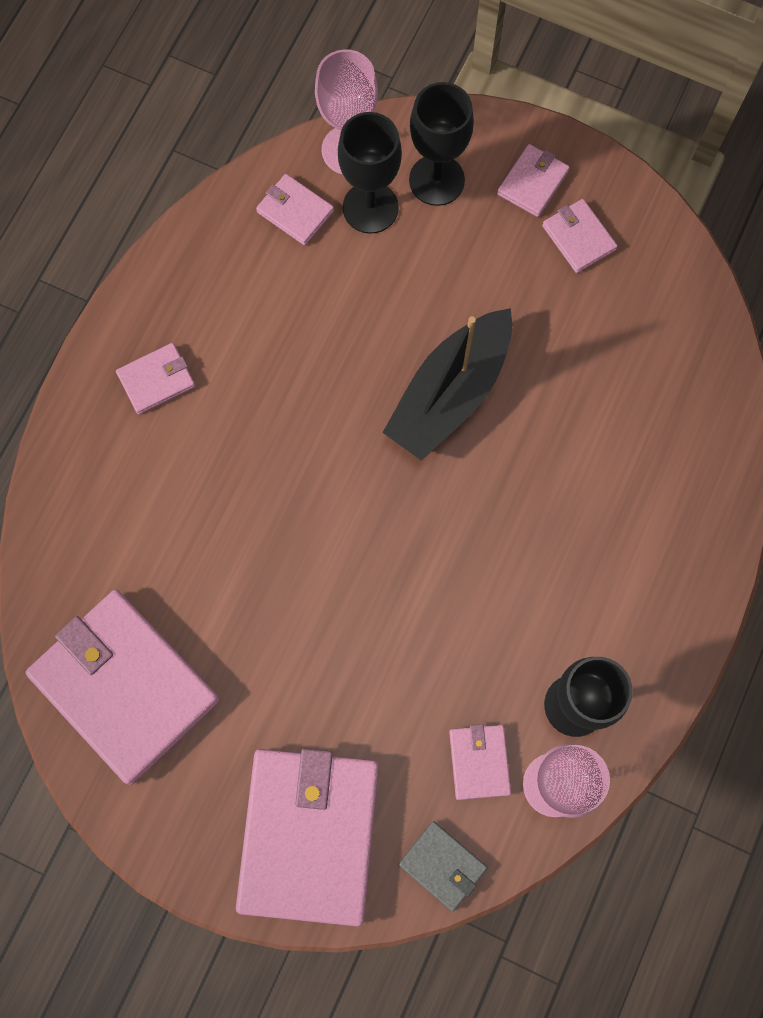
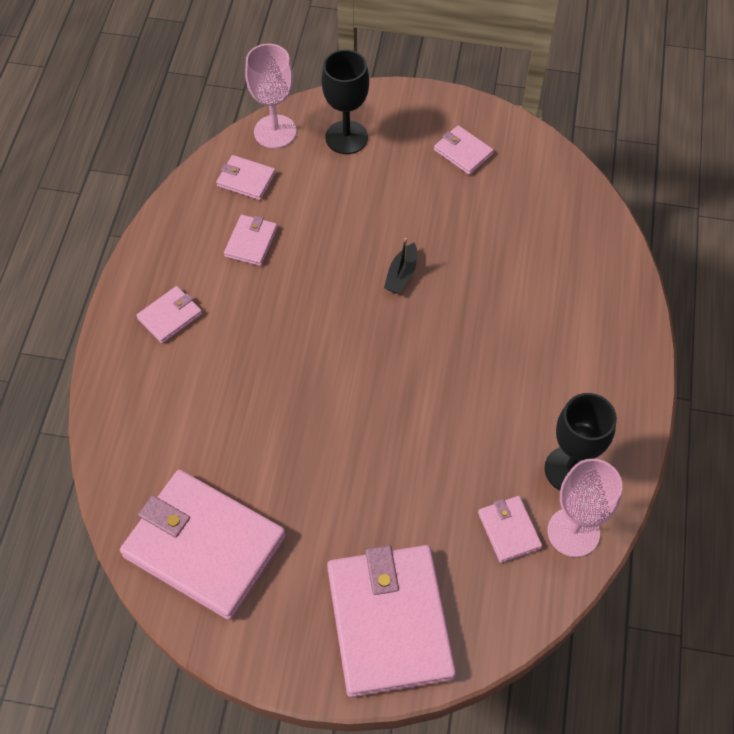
camera: 15 degrees left, 15 degrees down
black goblet [338,112,402,234] -> none
black boat [382,308,512,461] -> black boat [384,238,417,294], size x0.44
grey wallet [399,821,488,912] -> none
pink wallet [497,144,570,217] -> pink wallet moved to [224,215,278,266]

